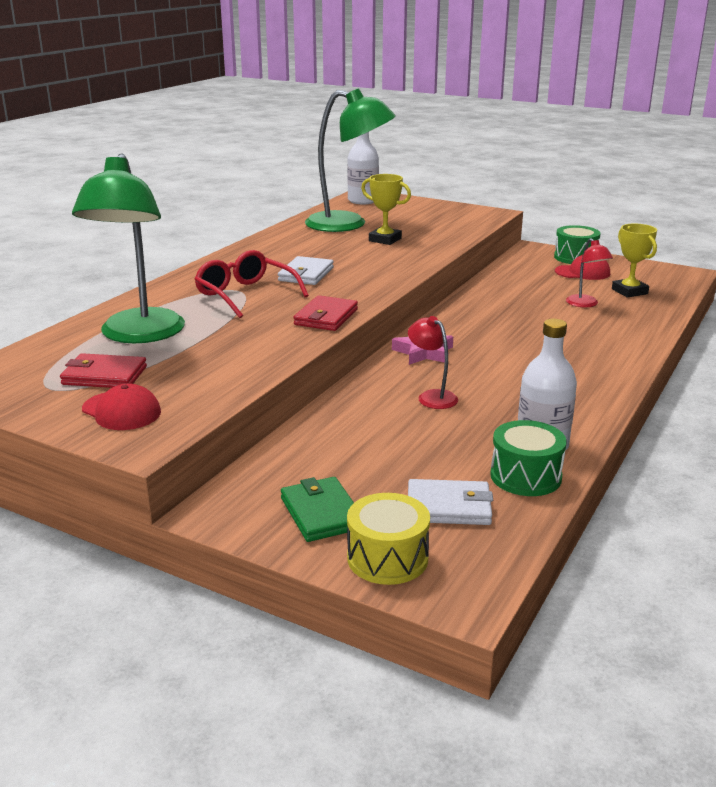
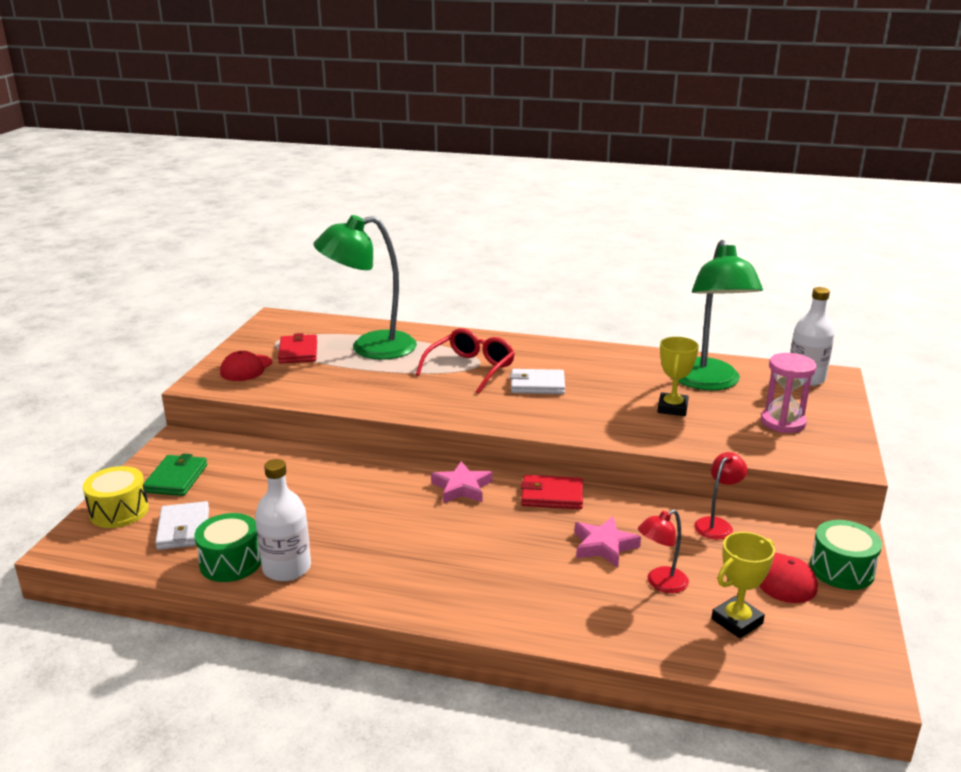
camera: 75 degrees right, 0 degrees up
green wallet [281,477,354,542] -> green wallet turned 45 degrees counterclockwise [143,453,207,496]
red wallet [293,295,358,331] -> red wallet moved to [521,475,583,509]
red lamp [408,316,458,409] -> red lamp moved to [694,452,748,540]
none -> pink star [574,516,641,567]
none -> pink hourglass [761,353,817,433]

